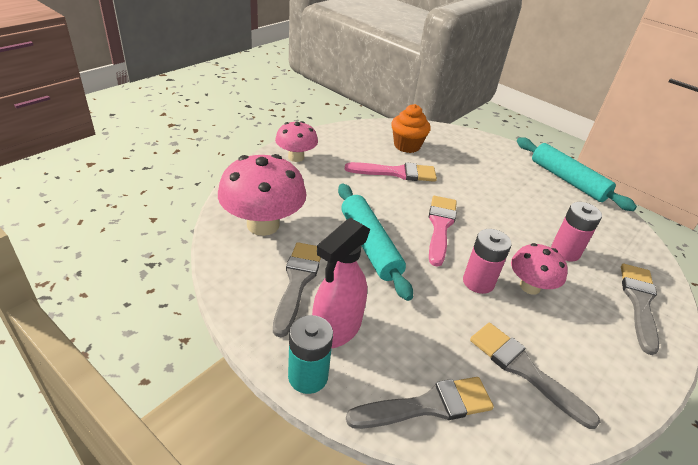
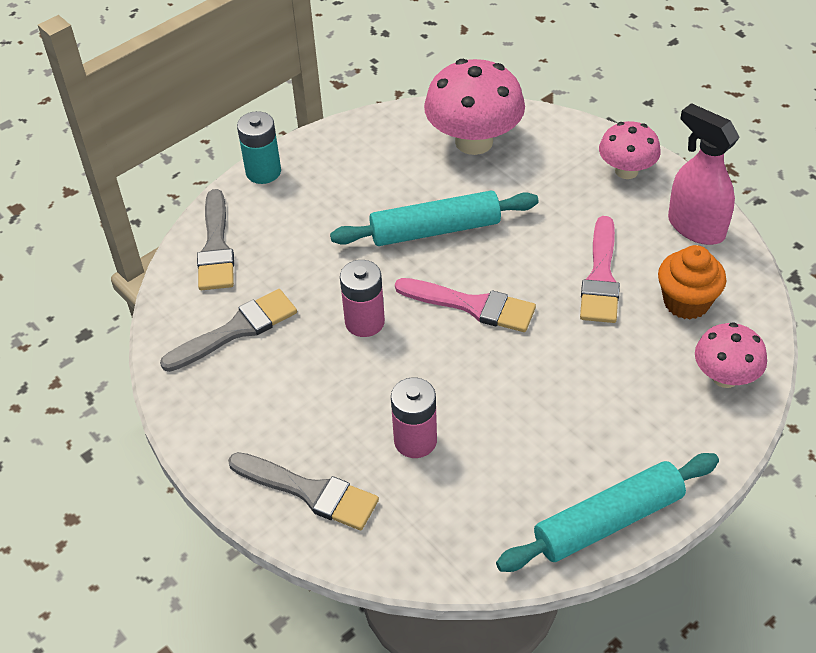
camera: 105 degrees right, 10 degrees up
grey brush [273,242,321,337] -> none
pink spray bottle [312,218,370,348] -> pink spray bottle moved to [668,103,740,245]
pink mushroom [511,243,568,295] -> pink mushroom moved to [695,322,767,388]

